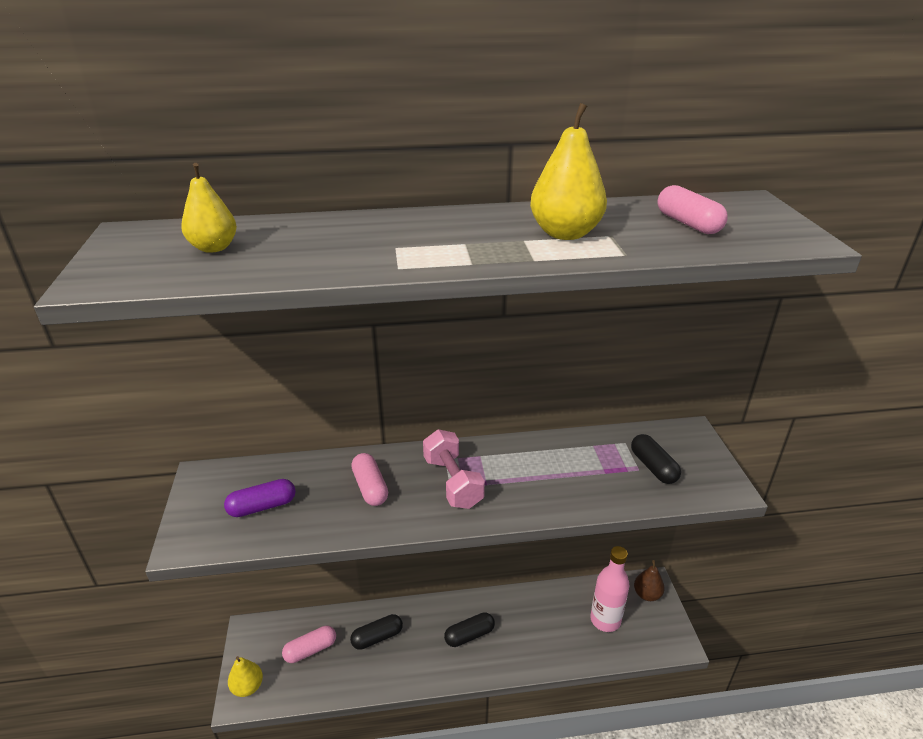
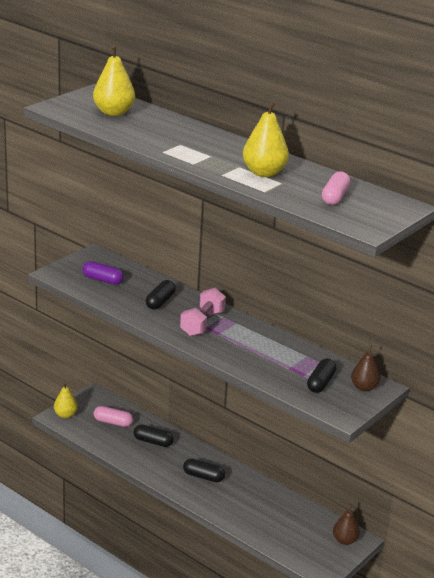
camera: 45 degrees right, 5 degrees down
yellow pear [181,163,237,253] -> yellow pear [93,45,135,116], size x1.51
pink capsule [351,453,388,506] -> black capsule [146,280,176,310]
pink bottle [590,546,630,632] -> none
none -> brown pear [351,345,381,391]

